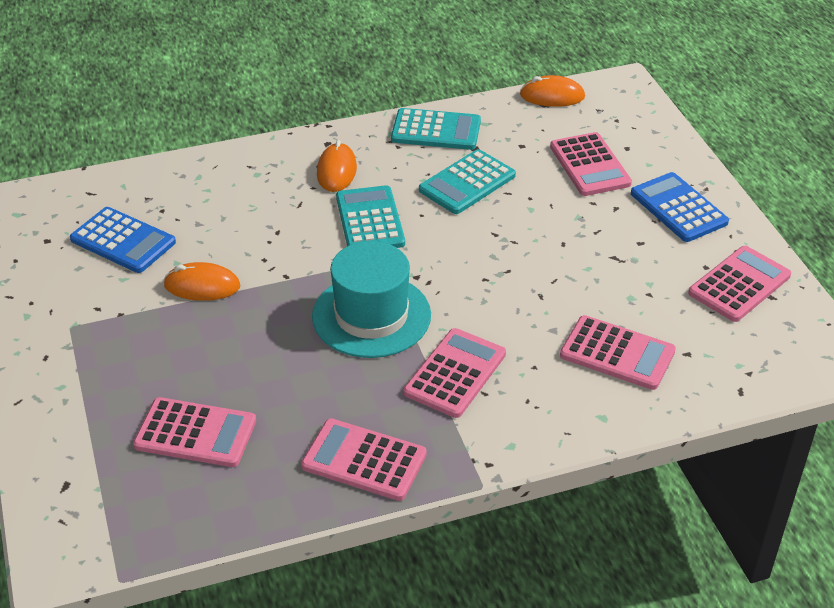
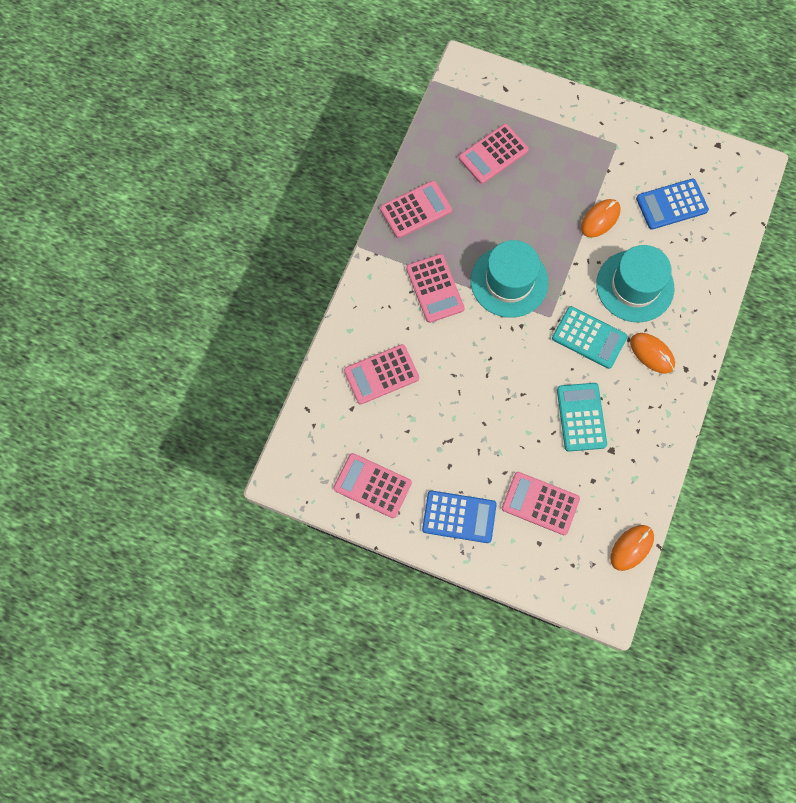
camera: 130 degrees right, 30 degrees up
turquoise calculator [391,108,481,150] -> none
pink calculator [688,246,791,322] -> pink calculator turned 120 degrees clockwise [333,453,412,518]
none -> turquoise hat [596,245,674,322]

